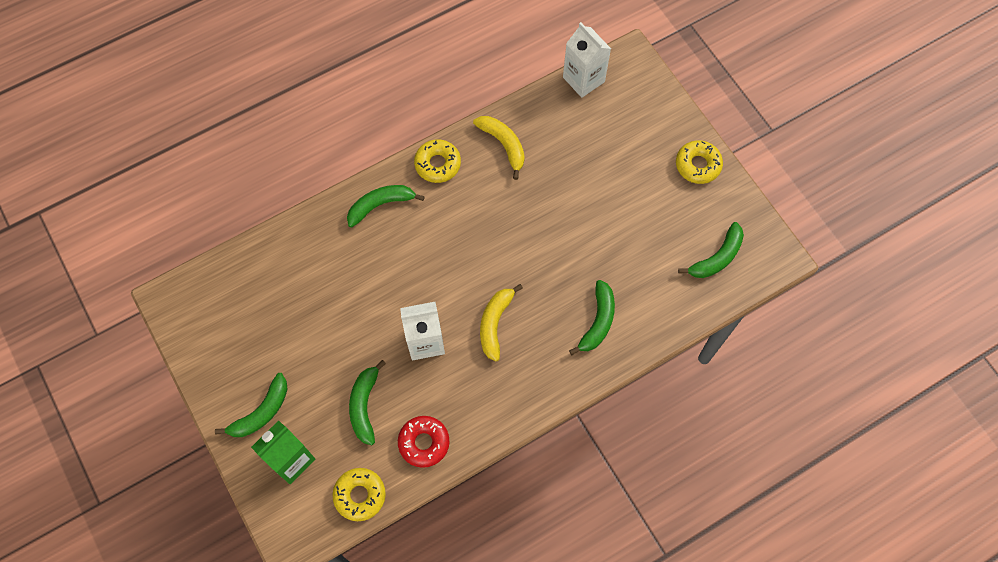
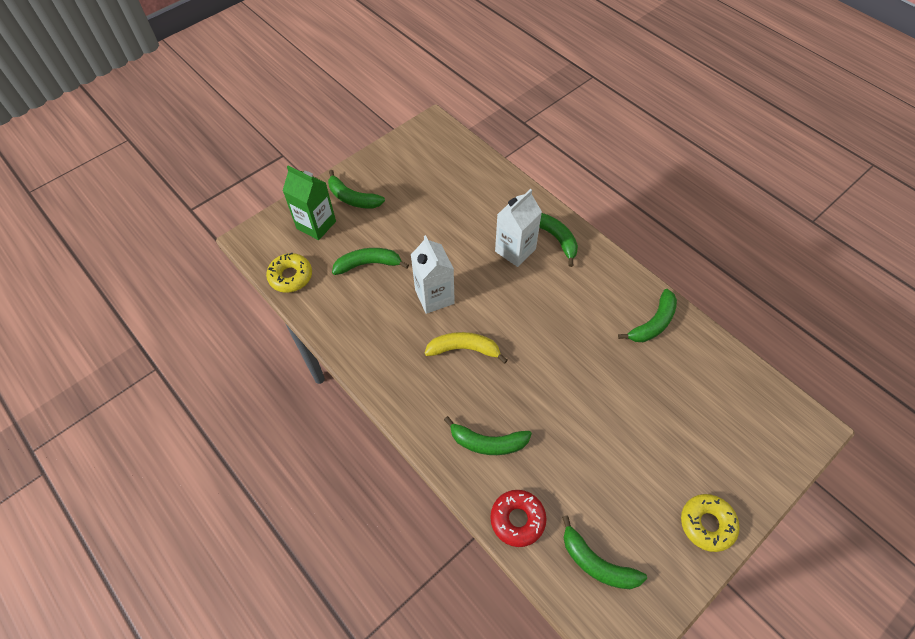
camera: 80 degrees right, 10 degrees down
red donut [398,416,449,468] -> red donut moved to [490,490,546,547]
yellow donut [414,139,461,183] -> none
yellow banana [473,116,525,180] -> green banana [618,289,677,342]
white carton [563,22,611,98] -> white carton moved to [495,189,542,267]

